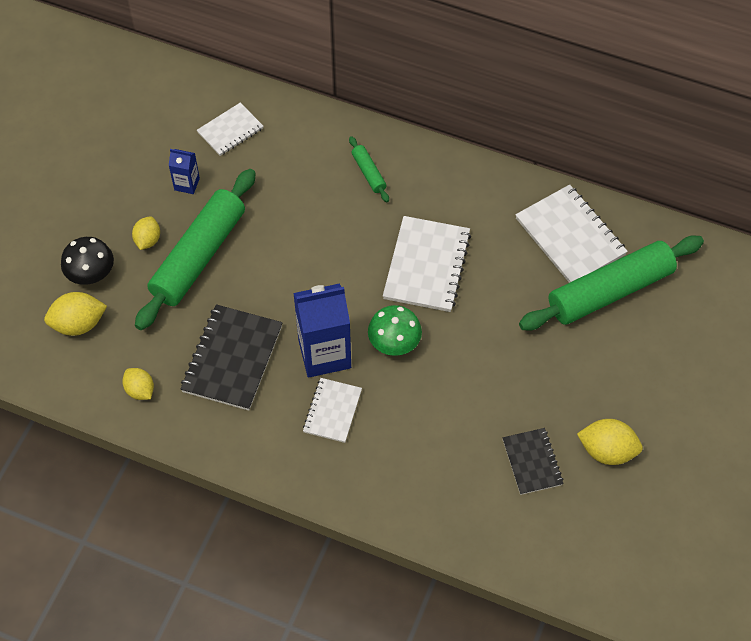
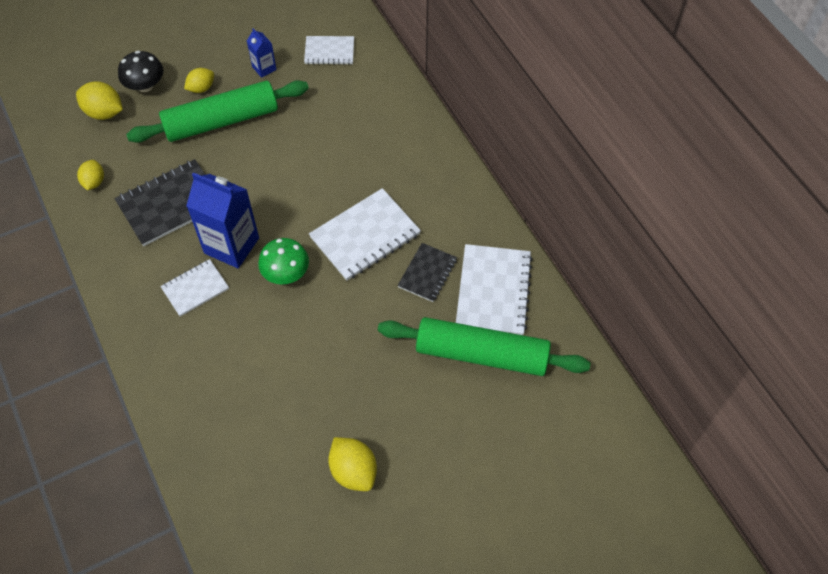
camera: 40 degrees right, 0 degrees up
green rolling pin [349,136,389,202] -> none
black notebook [503,428,564,495] -> black notebook moved to [398,243,457,302]

